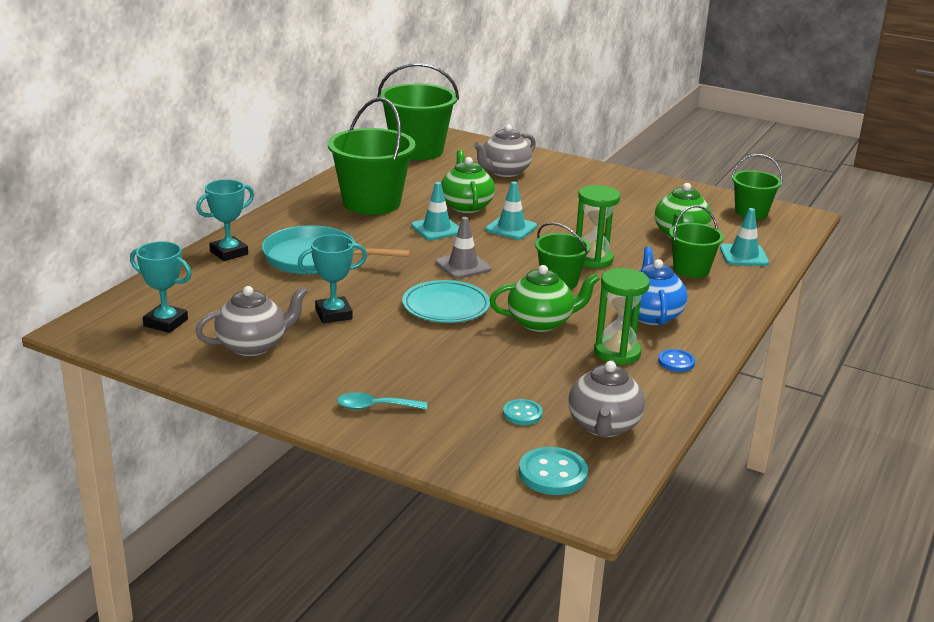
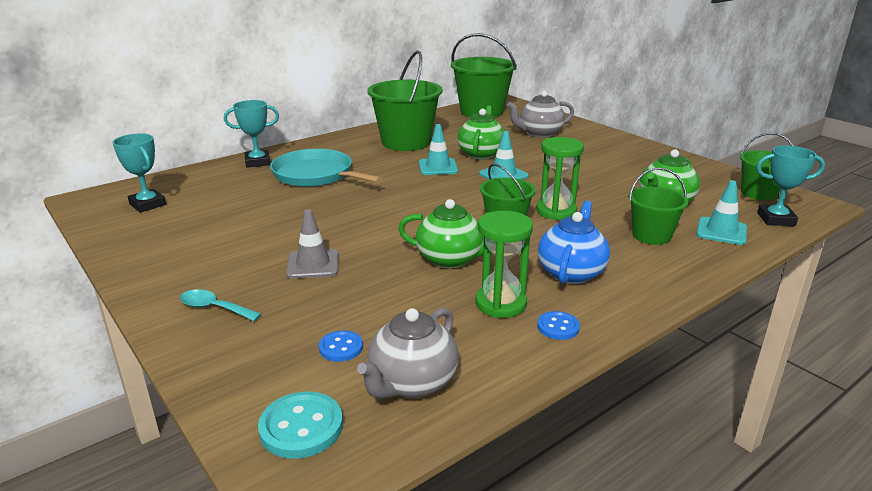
camera: 25 degrees right, 0 degrees up
grey teapot [195,286,308,356] -> none
turquoise trophy [298,235,367,323] -> turquoise trophy moved to [756,145,825,226]
turquoise plate [402,280,490,323] -> none
grey traffic cone [435,217,491,279] -> grey traffic cone moved to [286,209,339,279]
turquoise button [503,399,543,425] -> blue button [319,330,363,362]

